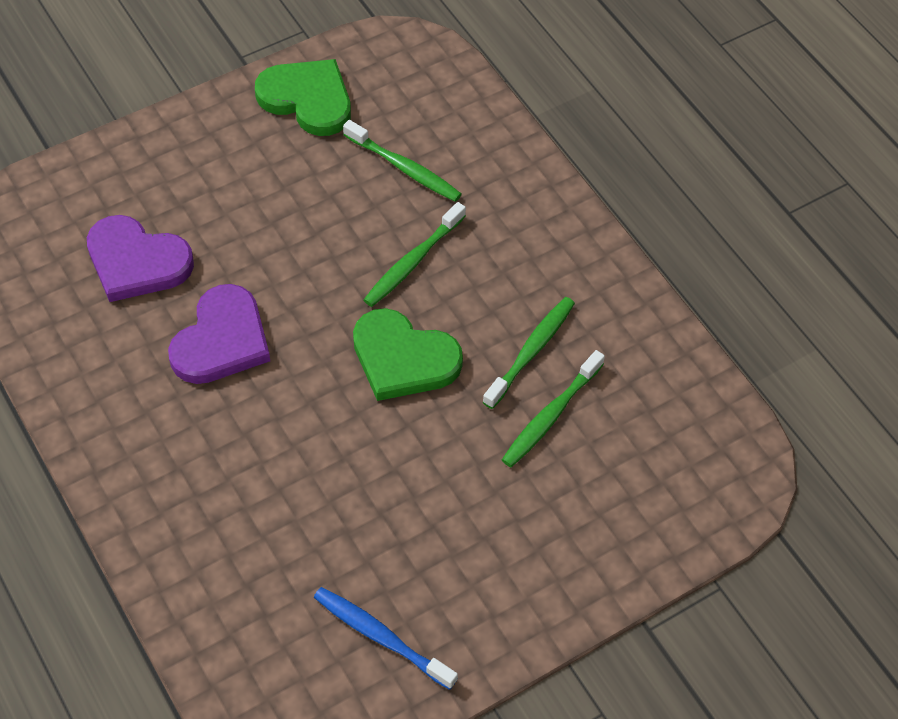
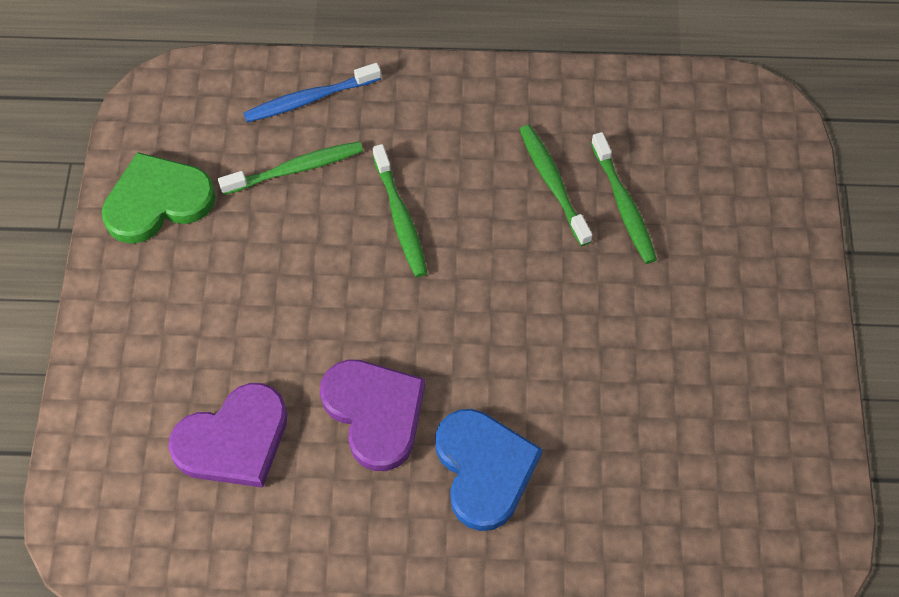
camera: 55 degrees left, 5 degrees up
blue toothbrush [314,587,458,690] -> blue toothbrush moved to [243,63,381,122]
green heart [353,308,463,401] -> none
none -> blue heart [435,409,543,531]

